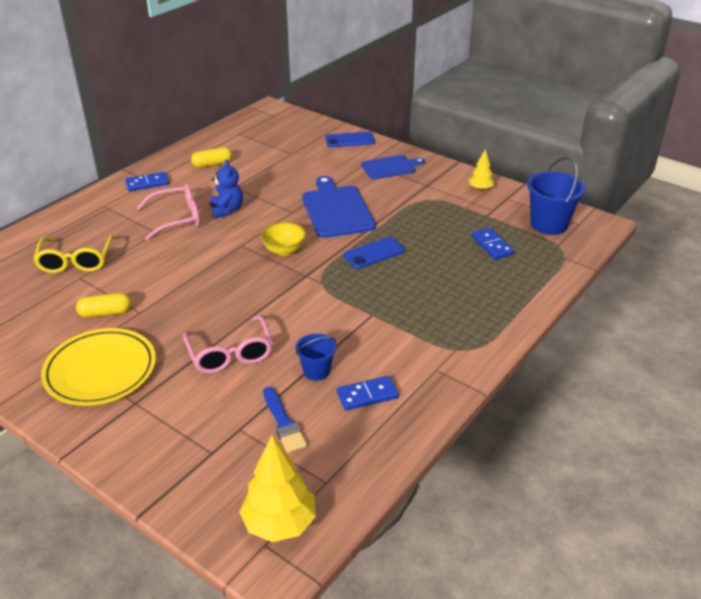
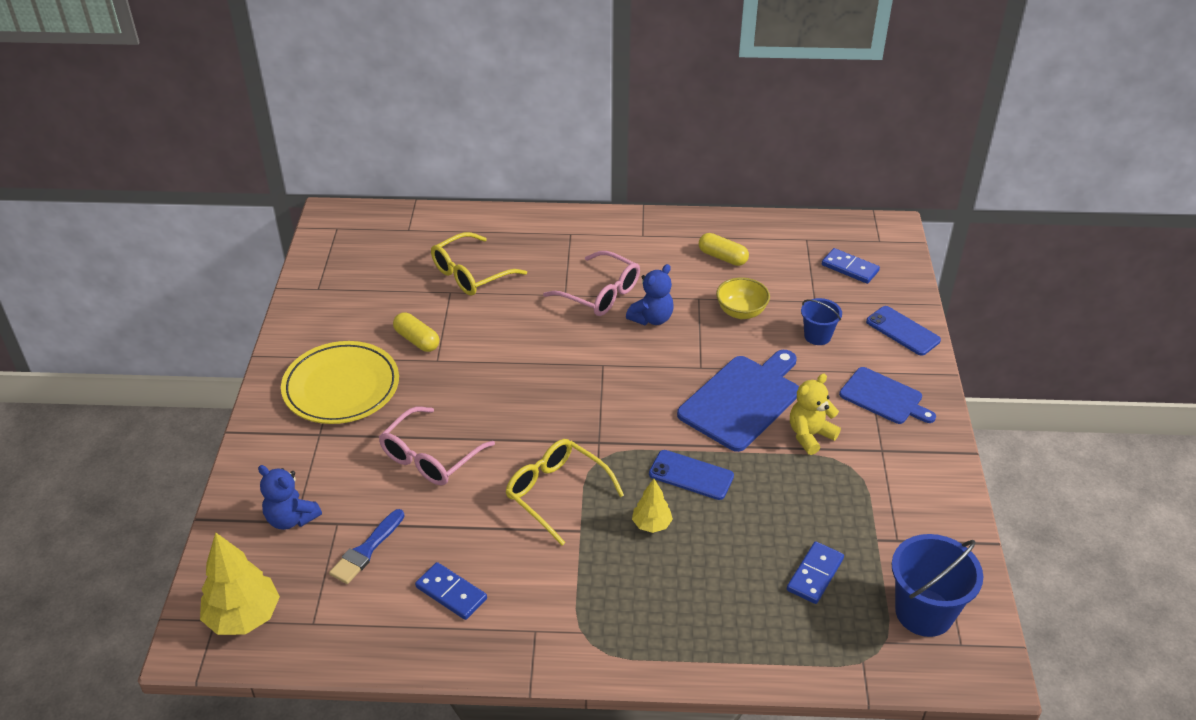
camera: 55 degrees right, 5 degrees up
blue domino [125,172,169,191] -> blue domino moved to [822,248,880,284]
yellow bowl [261,222,306,256] -> yellow bowl moved to [716,277,770,319]
blue bucket [296,334,336,381] -> blue bucket moved to [801,298,842,345]
yellow tree [468,149,494,191] -> yellow tree moved to [632,479,673,533]
none -> blue teddy bear [258,465,322,530]
none -> yellow glasses [505,439,624,545]
none -> yellow teddy bear [790,374,841,455]

